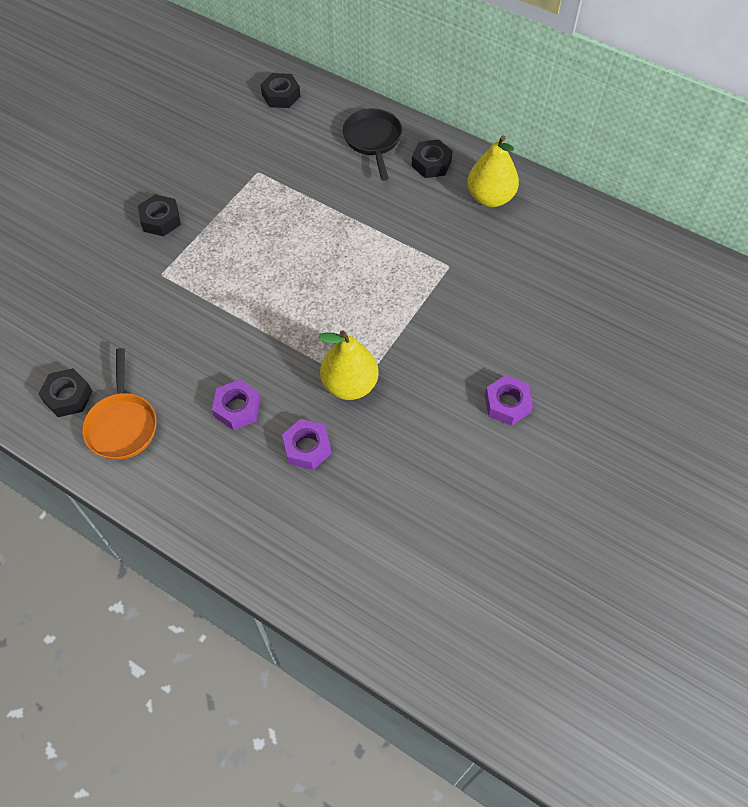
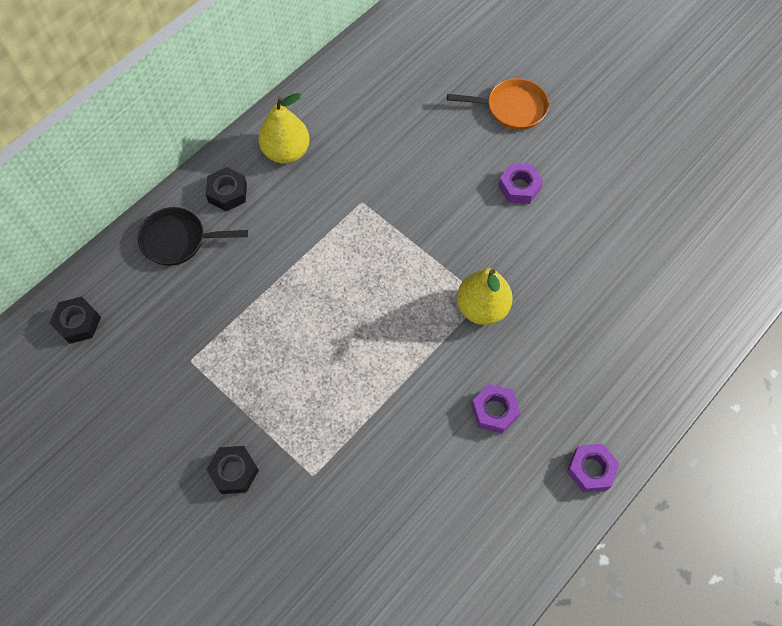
camera: 80 degrees left, 5 degrees up
black nut [38,368,93,417] -> none
orange pan [82,348,157,460] -> orange pan moved to [447,78,549,130]
purple nut [282,419,331,470] -> purple nut moved to [567,444,620,492]

